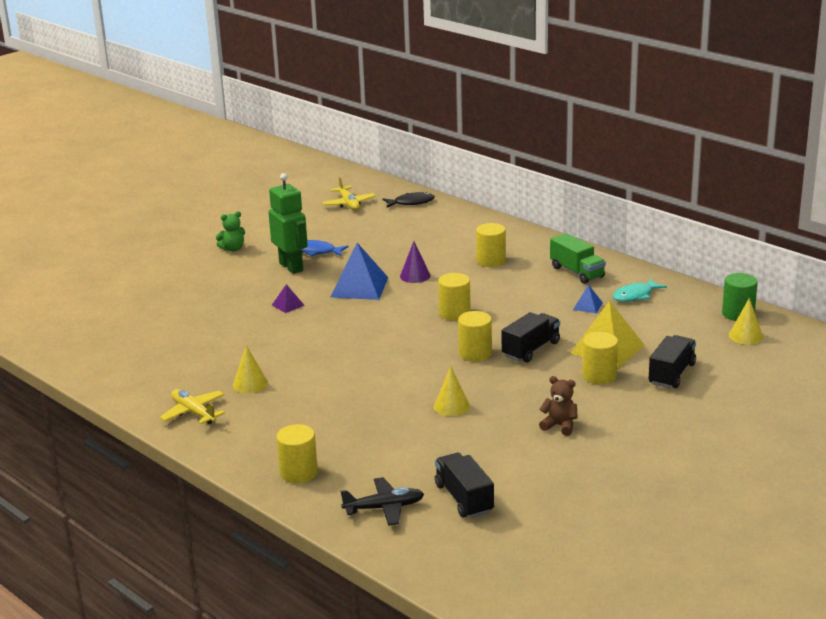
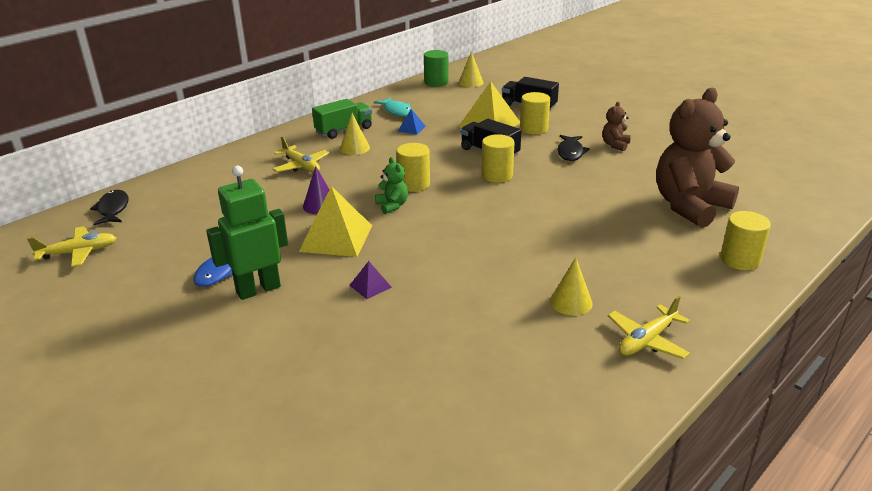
camera: 90 degrees left, 5 degrees up
green teddy bear [216,211,245,252] -> green teddy bear moved to [375,157,408,214]
blue pyramid [331,243,388,300] -> yellow pyramid [299,186,372,257]
black plane [341,477,424,526] -> none
yellow cone [434,366,470,416] -> yellow cone moved to [340,113,370,155]
black truck [435,453,494,518] -> none
yellow cylinder [476,223,506,267] -> yellow plane [273,136,329,173]
none -> black fish [557,135,590,161]
none -> brown teddy bear [656,88,739,228]

